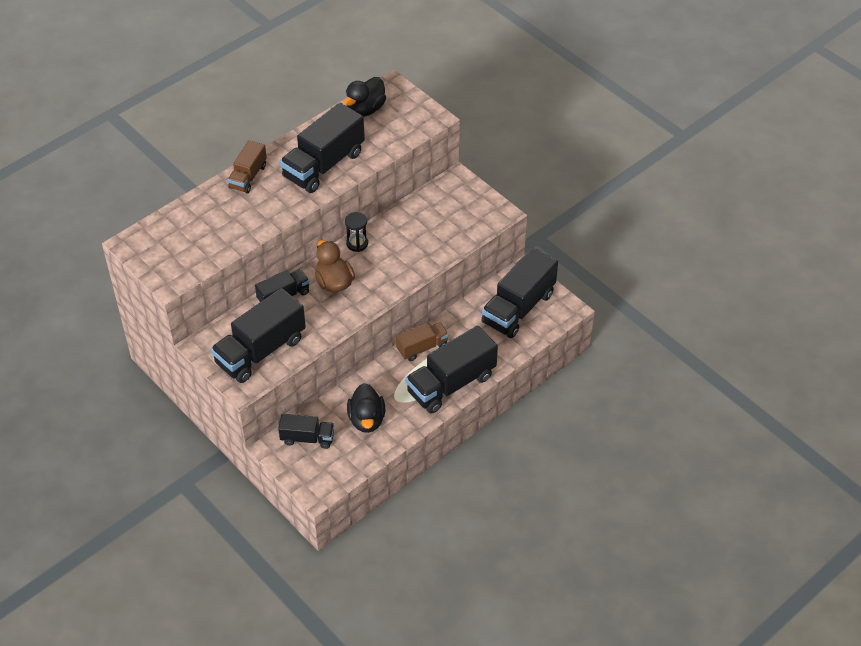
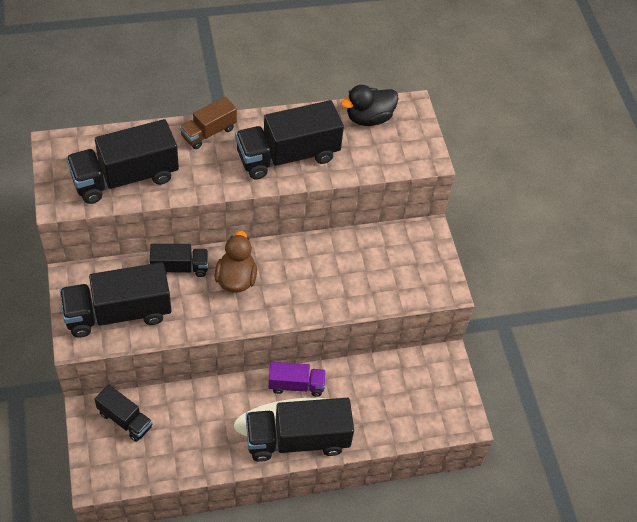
camera: 25 degrees right, 5 degrees up
black hourglass [345,212,368,252] -> none
black duck [347,383,385,433] -> none
brown truck [396,322,449,361] -> purple truck [268,362,326,397]
black truck [481,247,558,338] -> black truck moved to [66,119,179,204]

